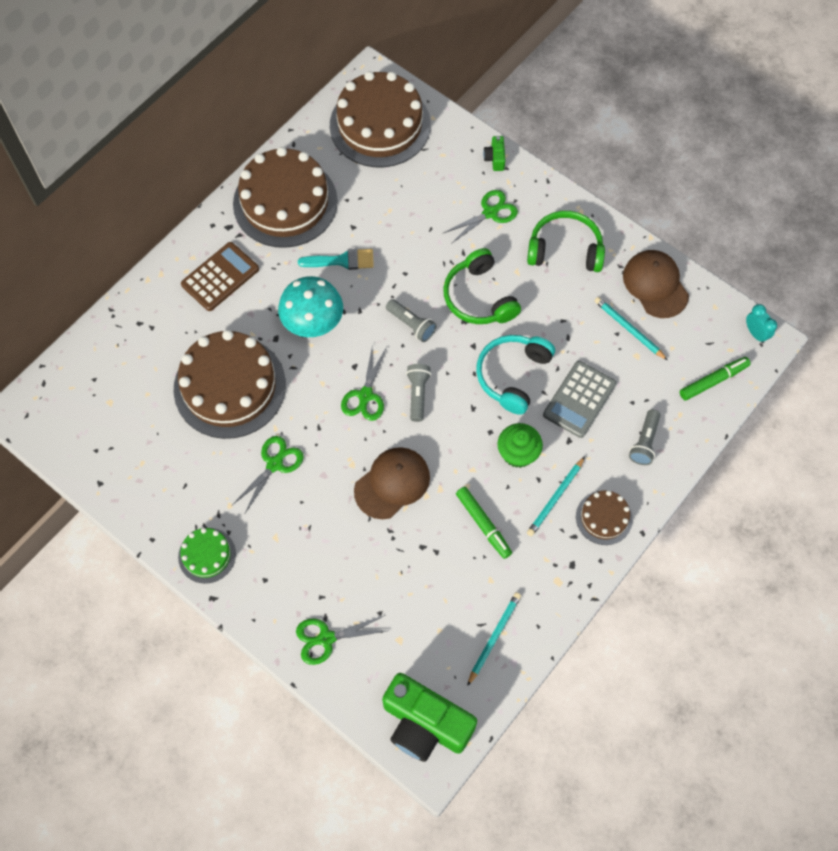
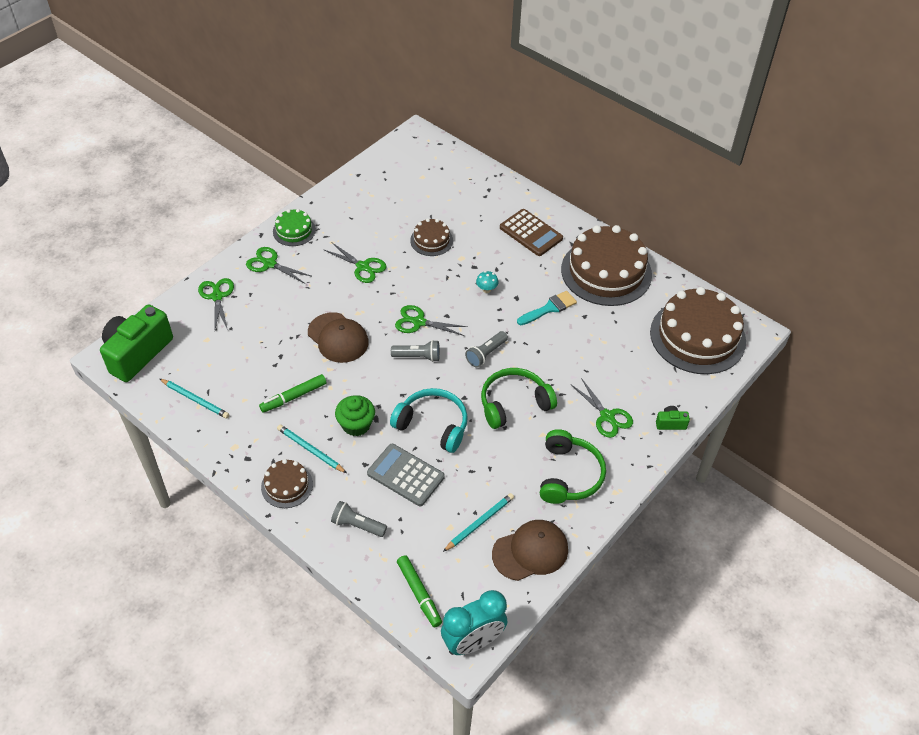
camera: 90 degrees right, 15 degrees down
brown cake [174,330,286,439] -> brown cake [410,218,453,256], size x0.48
turquoise mushroom [278,276,343,337] -> turquoise mushroom [476,271,499,293], size x0.42
turquoise brush [298,249,374,270] -> turquoise brush turned 120 degrees counterclockwise [517,291,577,325]
turquoise clock [746,304,777,344] -> turquoise clock [441,590,508,655], size x1.91
none -> green scissors [246,247,311,283]

